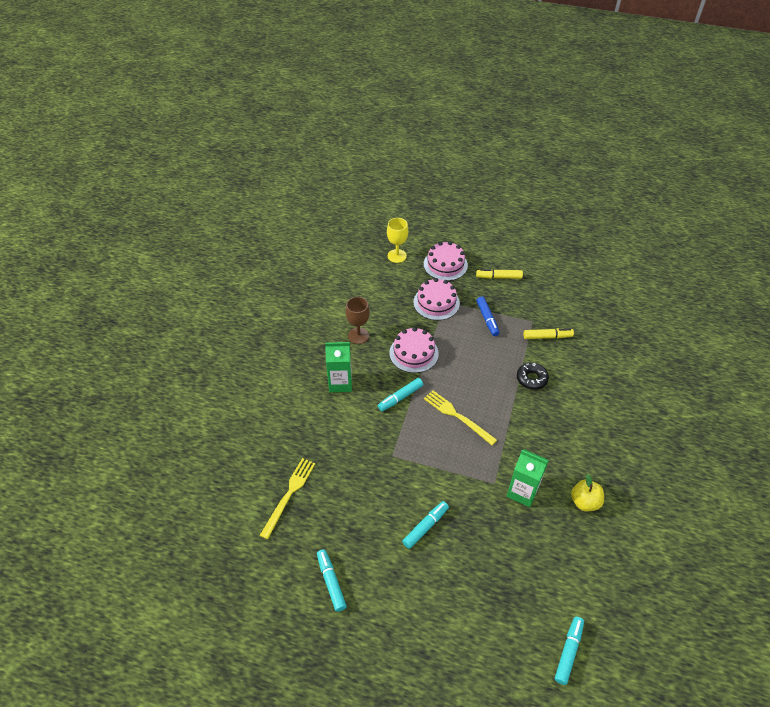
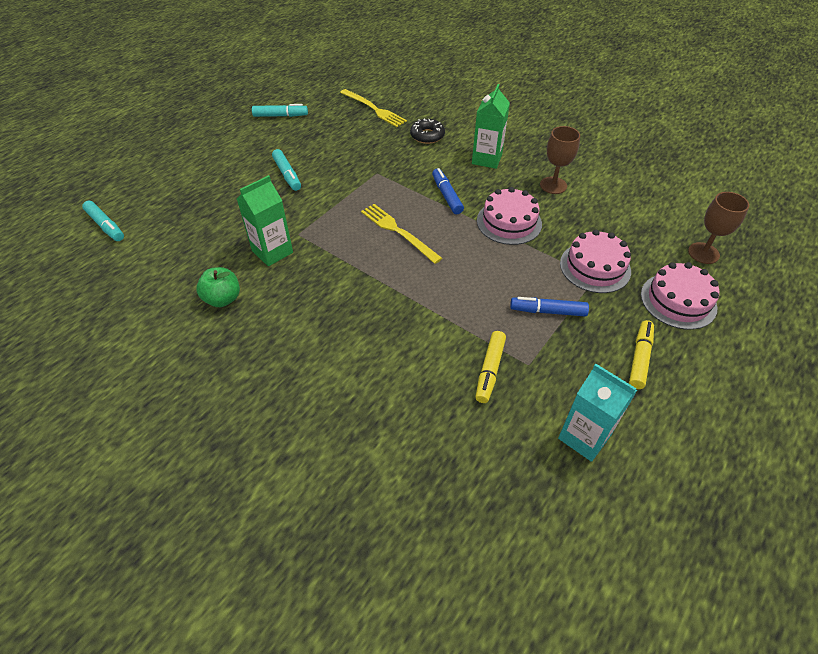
camera: 110 degrees right, 0 degrees up
turquoise marker [378,378,423,411] -> blue marker [432,168,464,214]
yellow goblet [387,218,408,263] -> brown goblet [688,192,749,264]
yellow fork [424,390,497,445] -> yellow fork turned 105 degrees counterclockwise [361,204,442,264]
black donut [517,363,549,390] -> black donut moved to [410,118,445,144]
yellow apple [571,474,604,511] -> green apple [196,267,240,307]
none -> turquoise carton [558,364,637,462]

